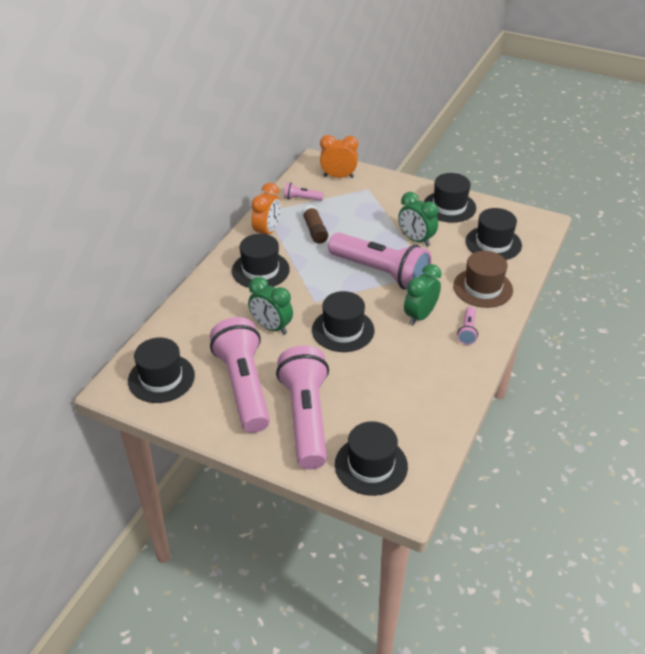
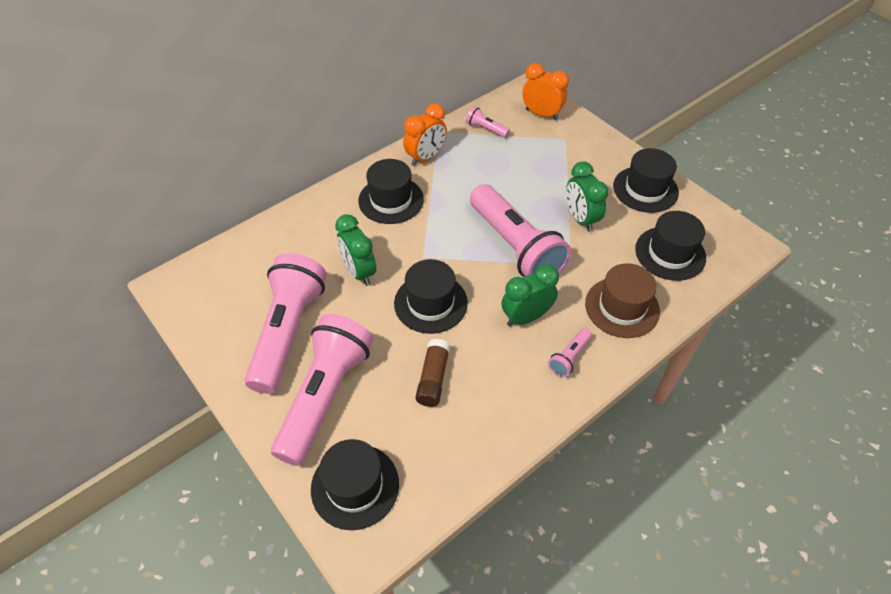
camera: 25 degrees right, 10 degrees up
black hat [128,338,195,403] -> none
brown glue stick [302,205,328,244] -> brown glue stick moved to [415,339,450,407]

